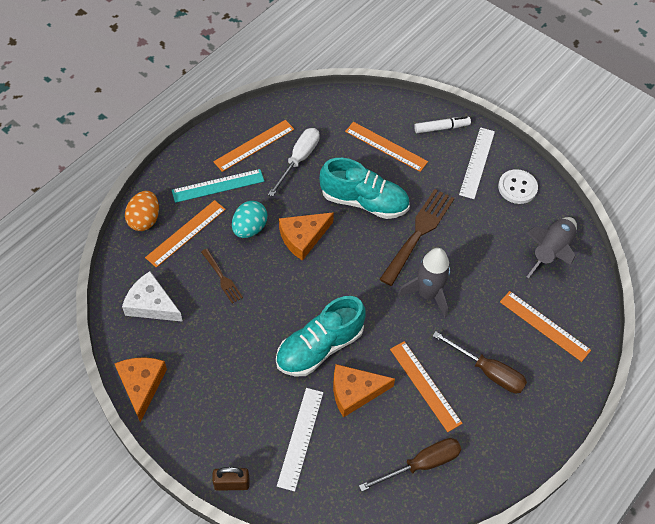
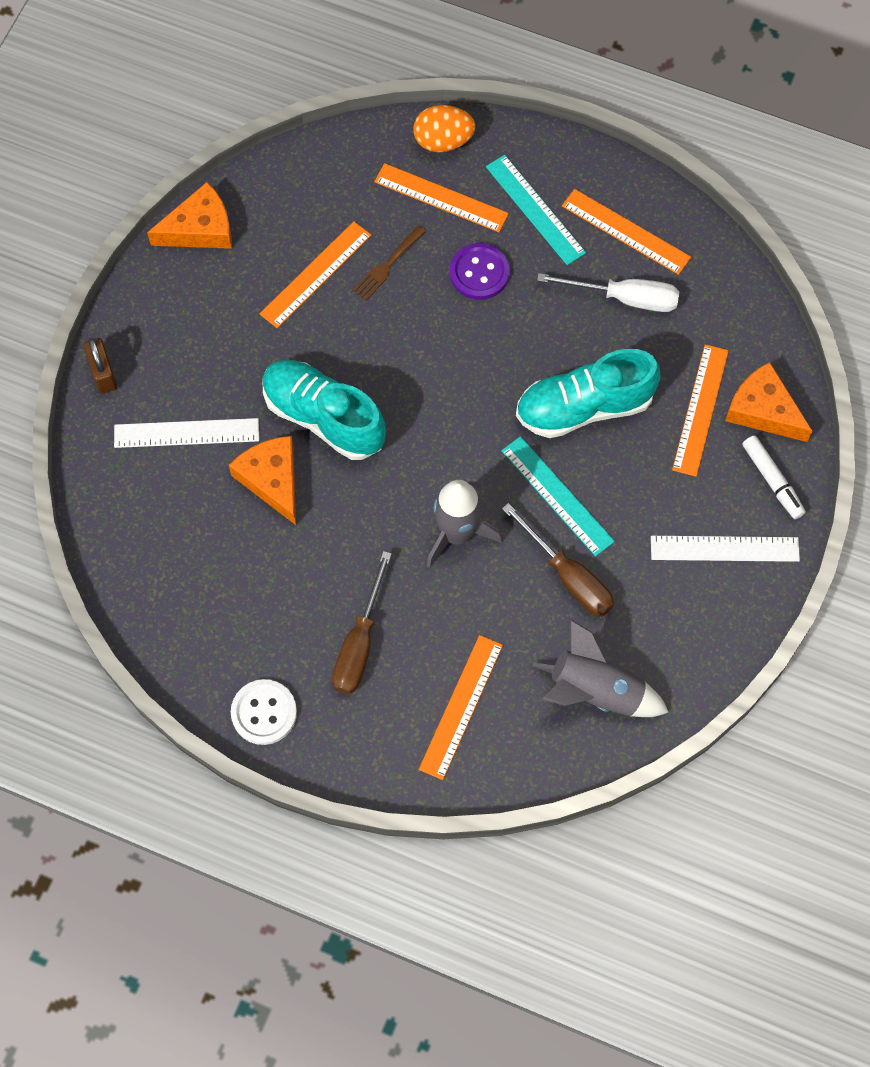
camera: 75 degrees right, 10 degrees up
white cheese [122,271,183,322] -> none
turquoise egg [232,201,267,238] -> purple button [450,243,510,300]
orange cheese [279,212,334,261] -> orange cheese moved to [725,362,812,442]
turquoise shoe [320,158,410,219] -> turquoise shoe turned 75 degrees clockwise [516,349,661,438]
brown screwdriver [359,438,462,492] -> brown screwdriver moved to [502,503,614,617]
brown fork [380,189,455,286] -> turquoise ruler [501,436,615,557]
orange ruler [390,341,462,432] -> orange ruler moved to [260,221,372,328]
white button [498,169,538,204] -> white button moved to [231,679,297,745]

